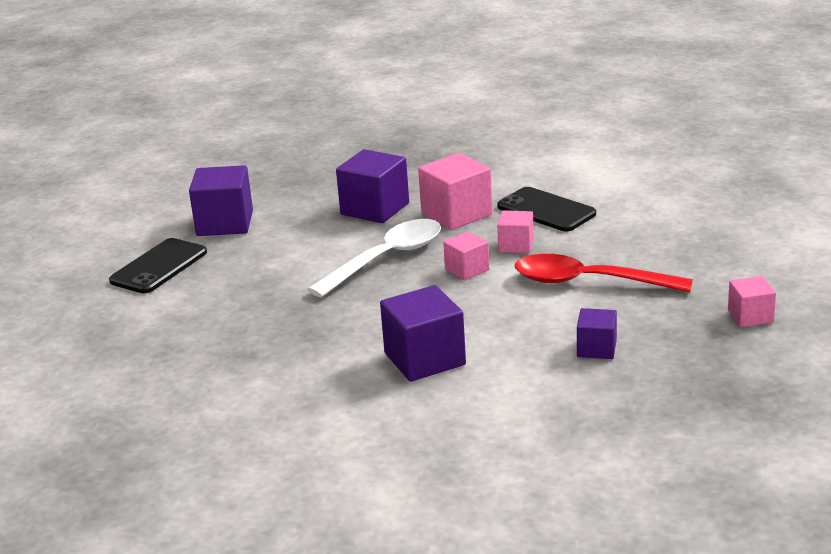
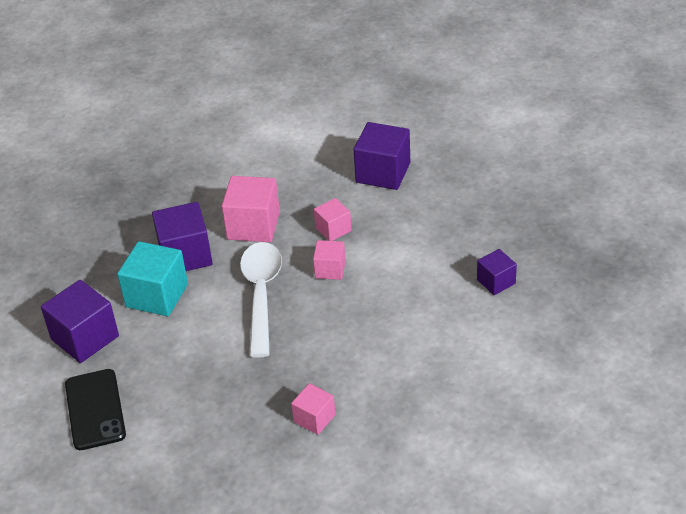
camera: 45 degrees left, 15 degrees up
purple cube [380,285,466,382] -> purple cube moved to [354,122,410,190]
black phone [497,187,596,231] -> none
red spoon [515,254,693,292] -> none
pink cube [728,276,776,327] -> pink cube moved to [291,383,336,435]
none -> turquoise cube [117,241,188,316]

